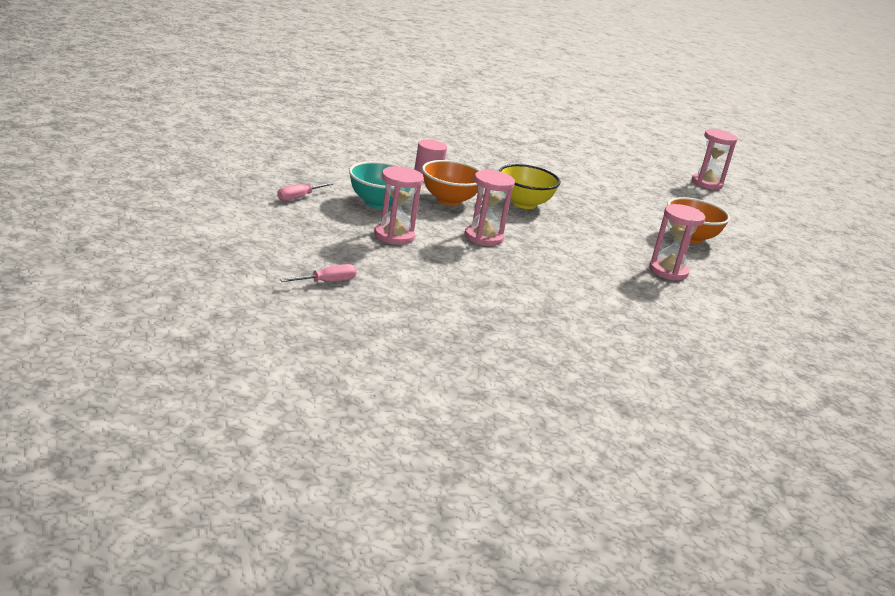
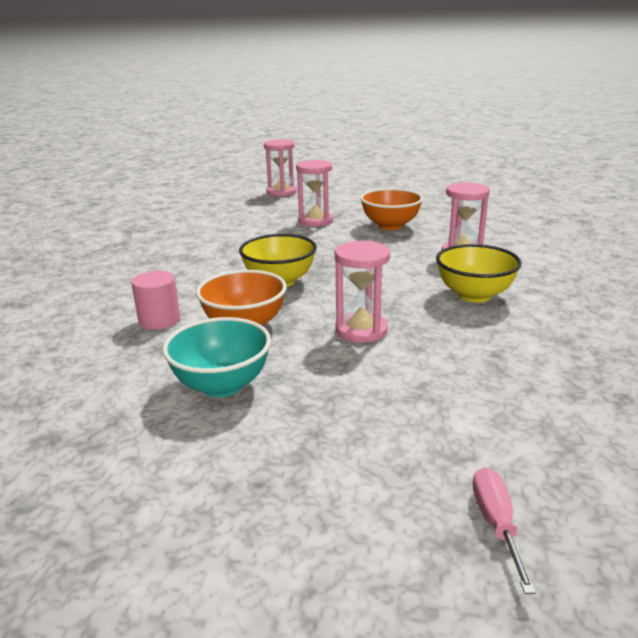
camera: 55 degrees left, 0 degrees up
pink screwdriver [277,182,333,201] -> none
pink hourglass [374,166,424,245] -> pink hourglass moved to [296,160,333,227]
none -> yellow bowl [436,244,522,303]

